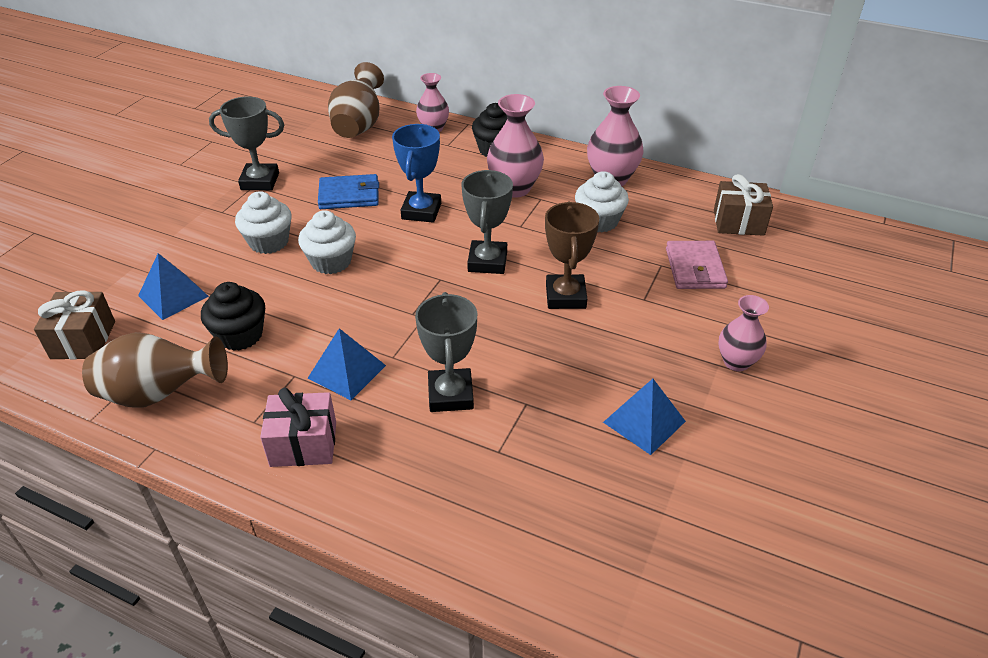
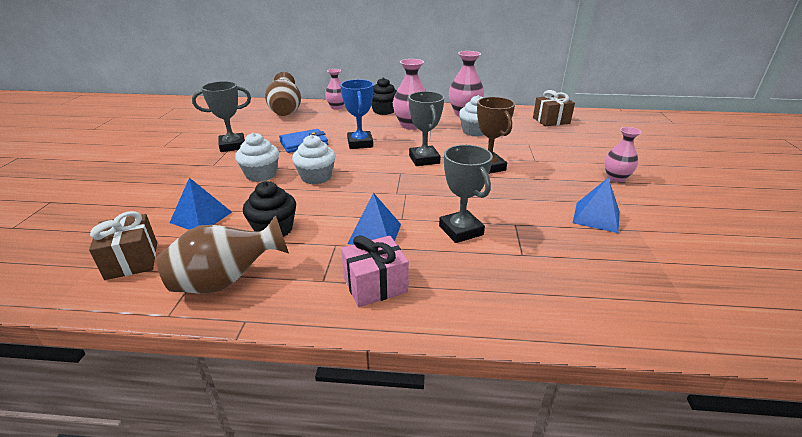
camera: 20 degrees left, 10 degrees down
pink wallet [666,241,728,289] -> none

